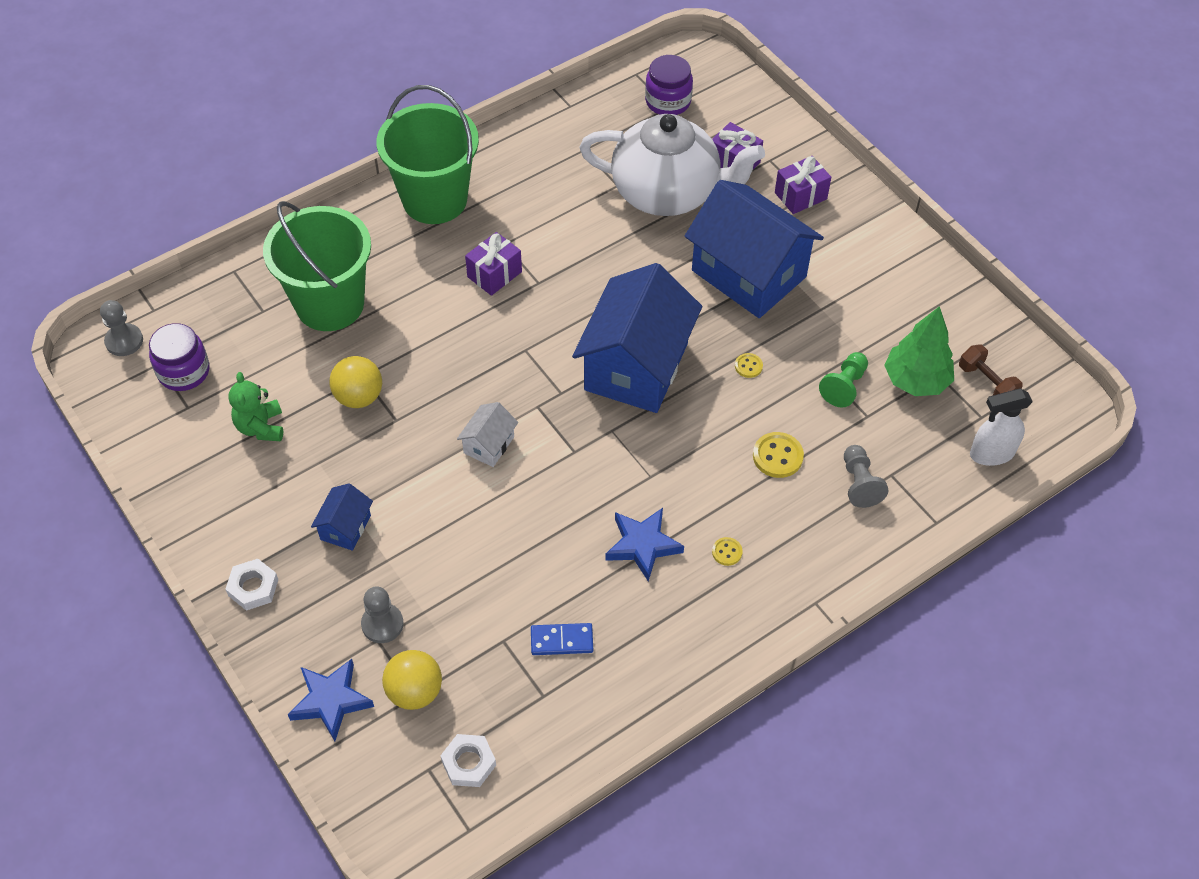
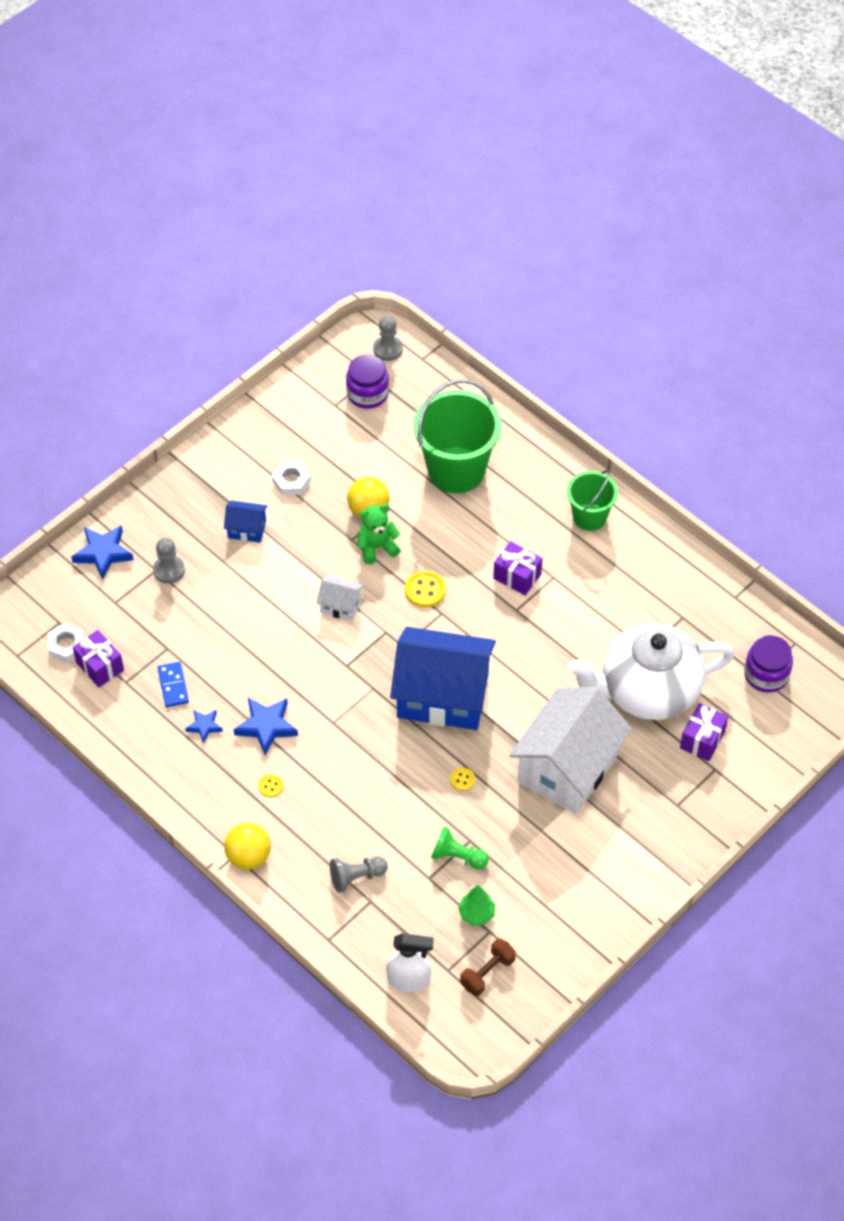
camera: 80 degrees right, 0 degrees up
white nut [225,559,278,611] -> white nut moved to [272,461,311,495]
green teddy bear [228,372,283,441] -> green teddy bear moved to [357,504,401,564]
green bucket [377,85,479,224] -> green bucket [567,470,618,531], size x0.58
yellow ball [382,650,442,710] -> yellow ball moved to [224,823,271,870]
white teapot [579,114,765,216] -> white teapot turned 75 degrees clockwise [568,623,735,720]
blue house [685,180,824,318] -> white house [509,687,632,814]
yellow button [753,432,804,478] -> yellow button moved to [405,571,446,607]
purple gift [775,156,831,214] -> purple gift moved to [73,630,124,687]
green tree [884,306,954,396] -> green tree [458,885,495,926], size x0.58
white spray bottle [970,388,1033,466] -> white spray bottle turned 120 degrees clockwise [386,933,434,992]
none -> blue star [185,710,223,743]

